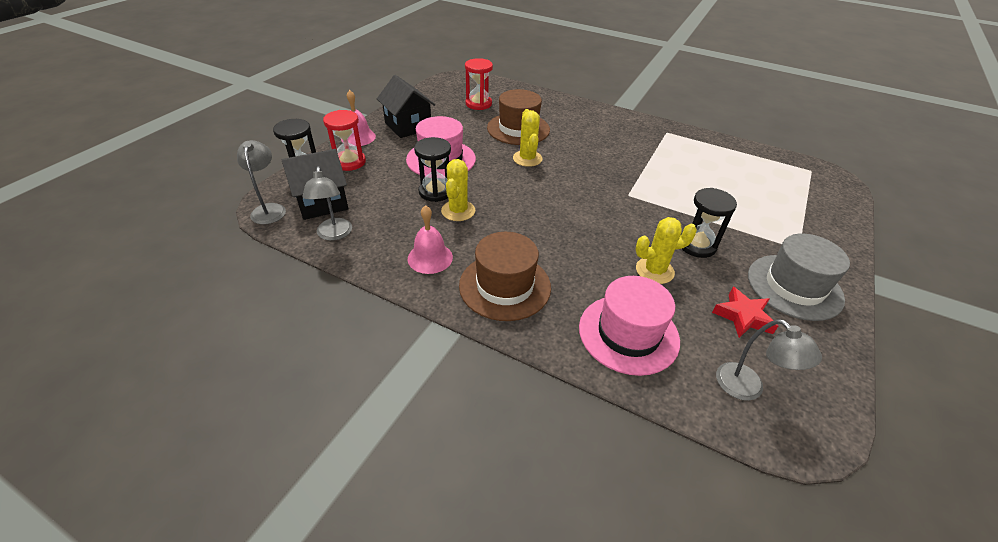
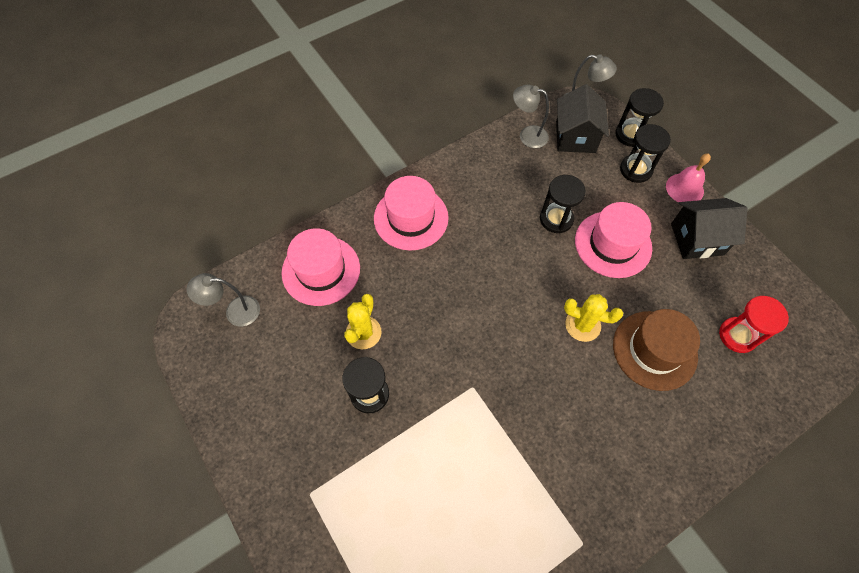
camera: 120 degrees right, 20 degrees up
red hourglass [323,110,366,171] -> black hourglass [620,124,671,183]
pink bell [408,205,453,274] -> none
yellow cactus [441,159,475,221] -> none
brown hat [459,232,551,321] -> pink hat [374,176,449,250]
red star [712,287,778,338] -> none
grey hat [748,233,850,321] -> none

